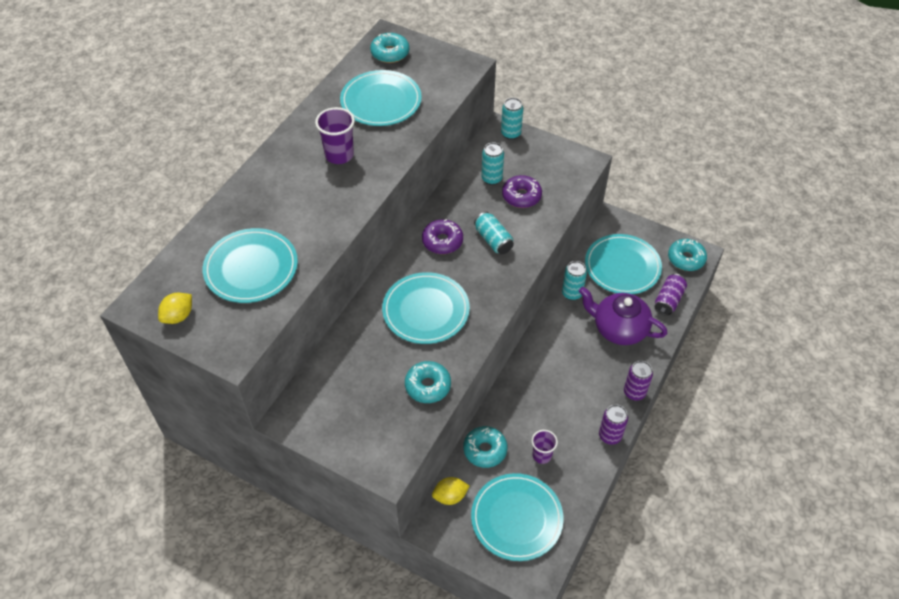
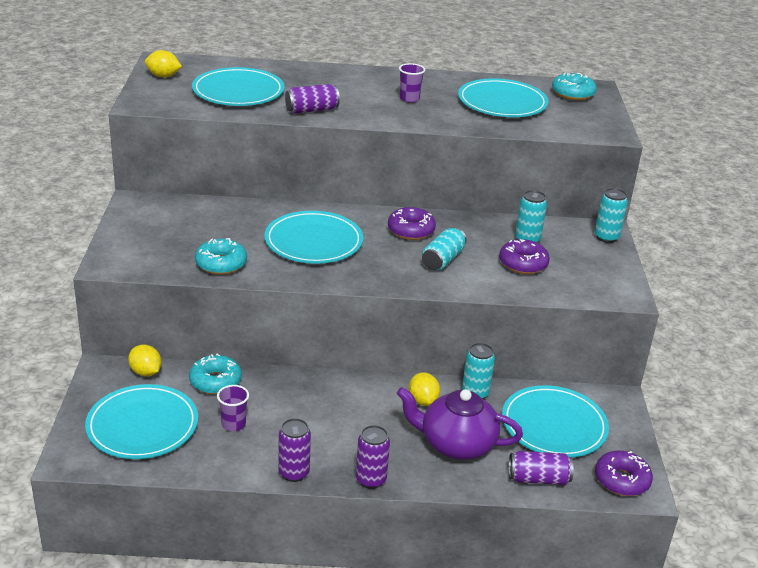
camera: 60 degrees right, 20 degrees down
purple cup [315,107,355,164] -> purple cup [399,63,425,103], size x0.65
purple teapot [579,287,667,345] -> purple teapot turned 75 degrees counterclockwise [396,387,523,460]
turquoise donut [668,239,707,271] -> purple donut [595,451,653,496]
none -> purple can [285,84,340,114]
none -> yellow lemon [409,372,440,406]

